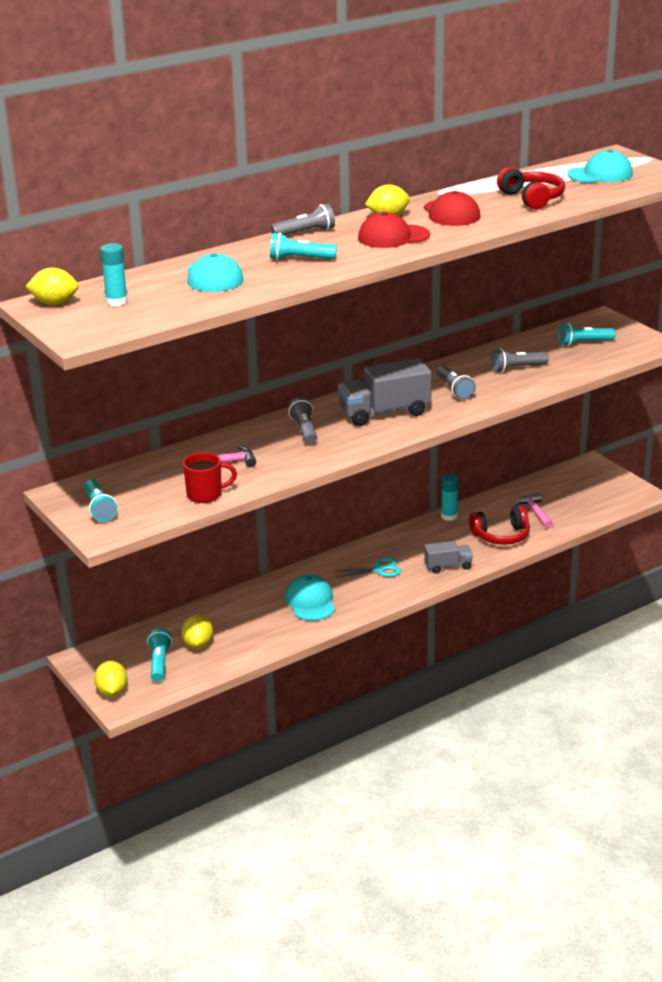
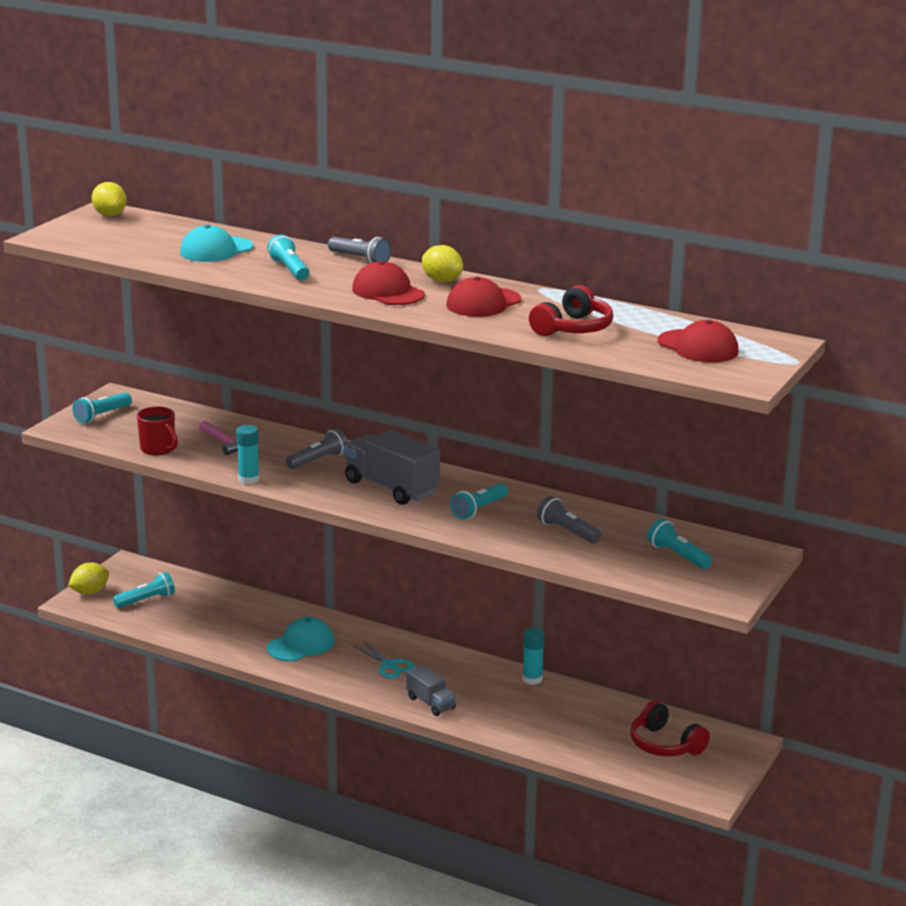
camera: 60 degrees right, 5 degrees down
turquoise glue stick [100,243,128,306] -> turquoise glue stick moved to [236,425,260,484]
yellow lemon [181,615,213,649] -> none
grey flashlight [436,365,476,400] -> turquoise flashlight [450,483,508,520]
red headphones [469,506,530,545] -> red headphones moved to [630,701,710,756]
pink hammer [515,493,553,529] -> none
turquoise cap [568,150,633,183] -> red cap [658,320,738,363]

